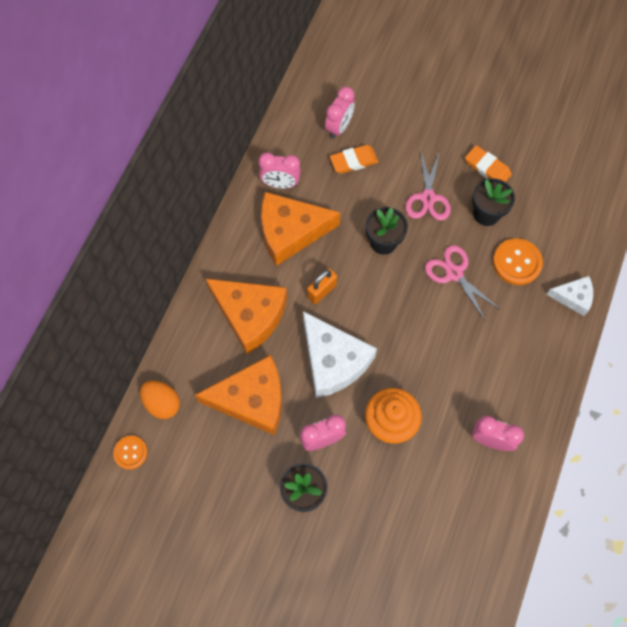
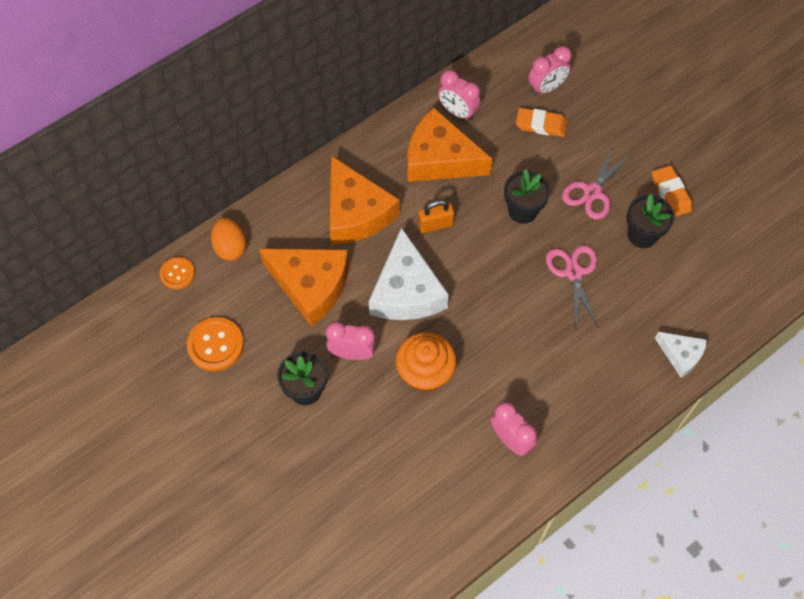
camera: 30 degrees right, 5 degrees down
orange button [493,238,543,285] -> orange button moved to [187,317,244,371]

